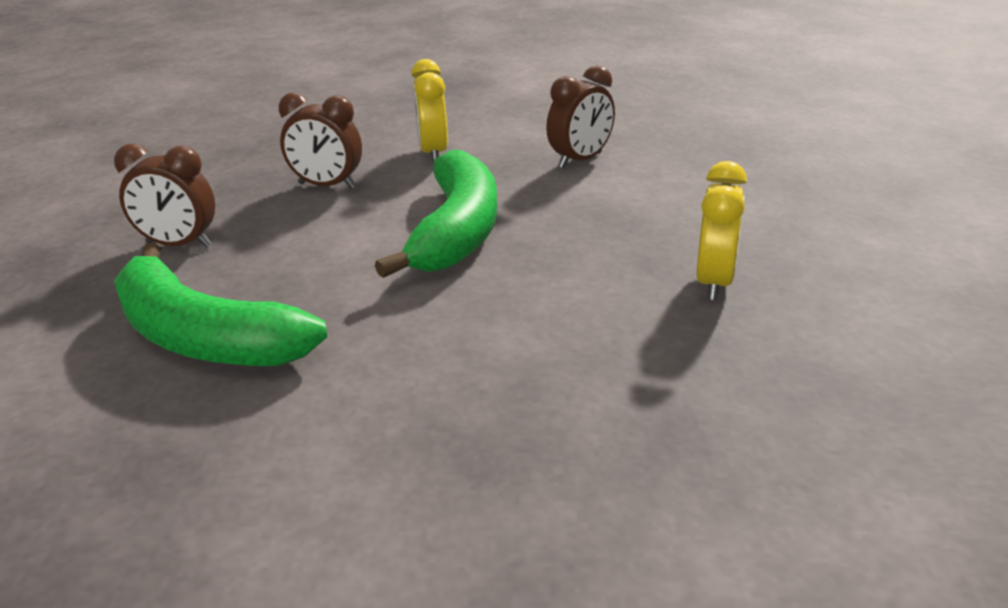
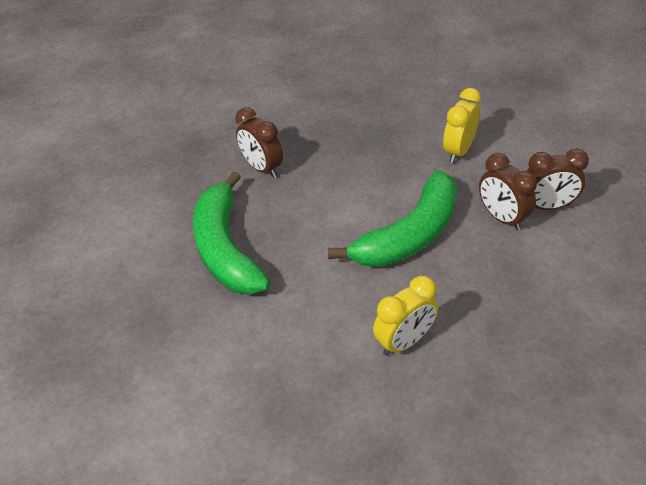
camera: 40 degrees right, 15 degrees up
brown clock [279,93,362,189] -> brown clock moved to [479,153,537,231]
yellow clock [696,161,747,300] -> yellow clock moved to [373,276,438,356]

